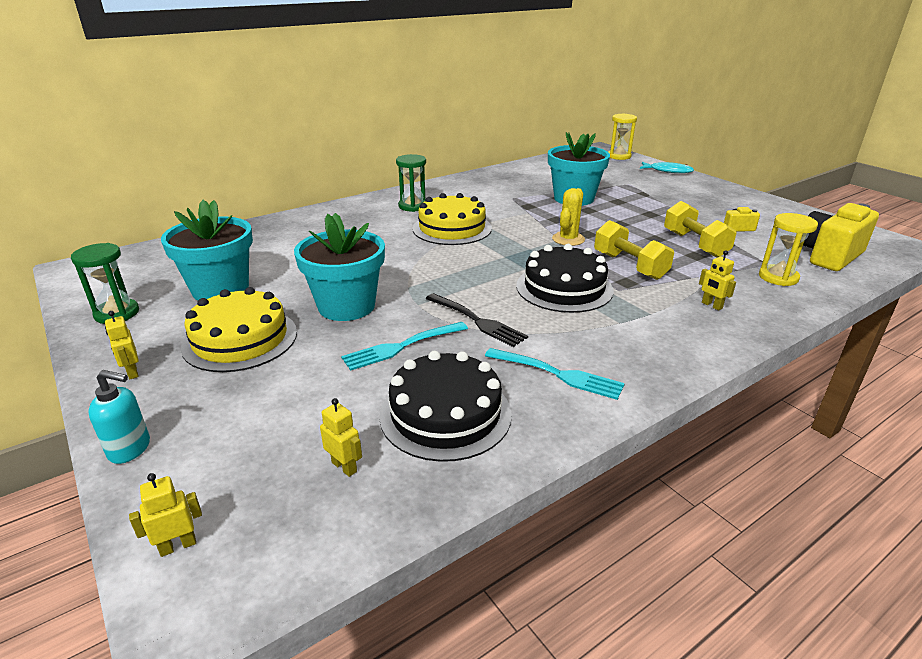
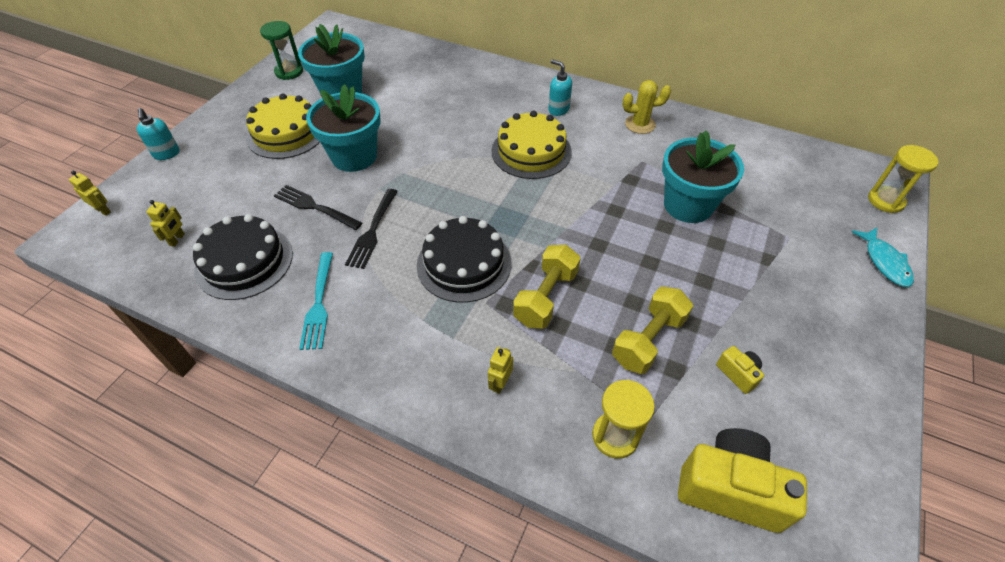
camera: 60 degrees right, 20 degrees up
yellow robot [105,311,139,379] -> none
turquoise fork [341,322,468,371] -> black fork [274,185,362,230]
green hourglass [396,154,426,212] -> turquoise soap dispenser [548,59,572,116]
yellow cactus [552,188,585,246] -> yellow cactus moved to [623,80,671,134]

